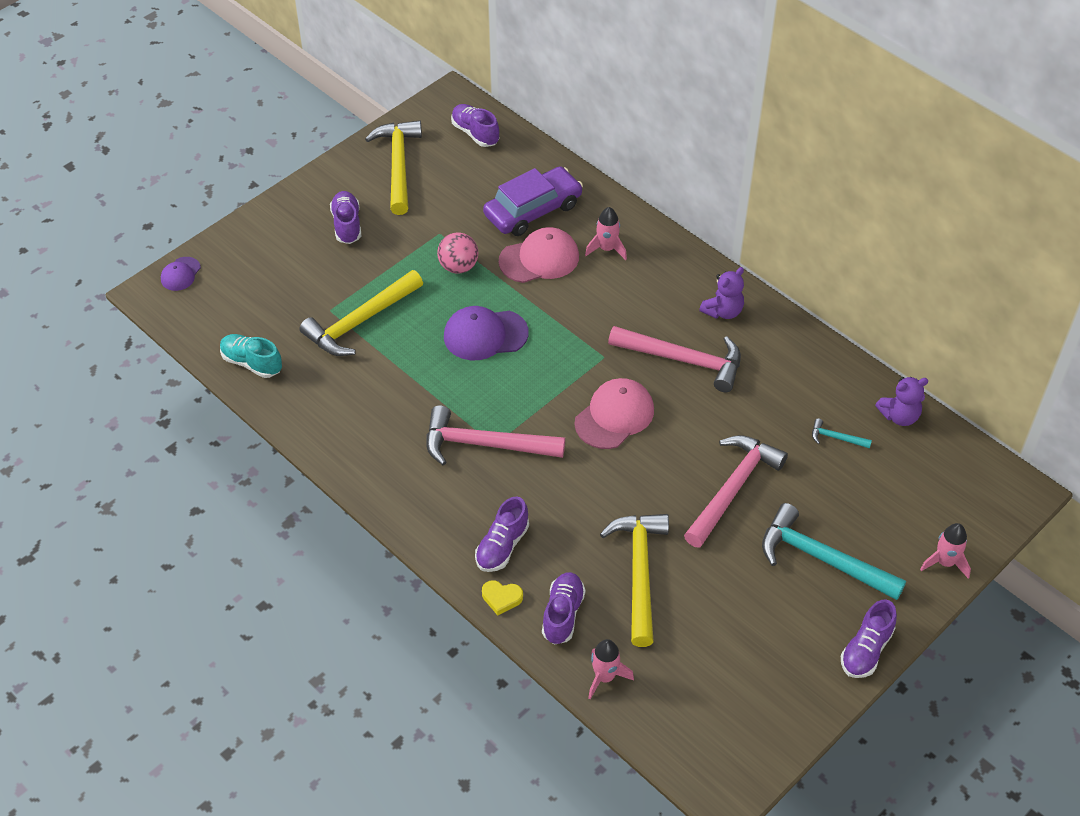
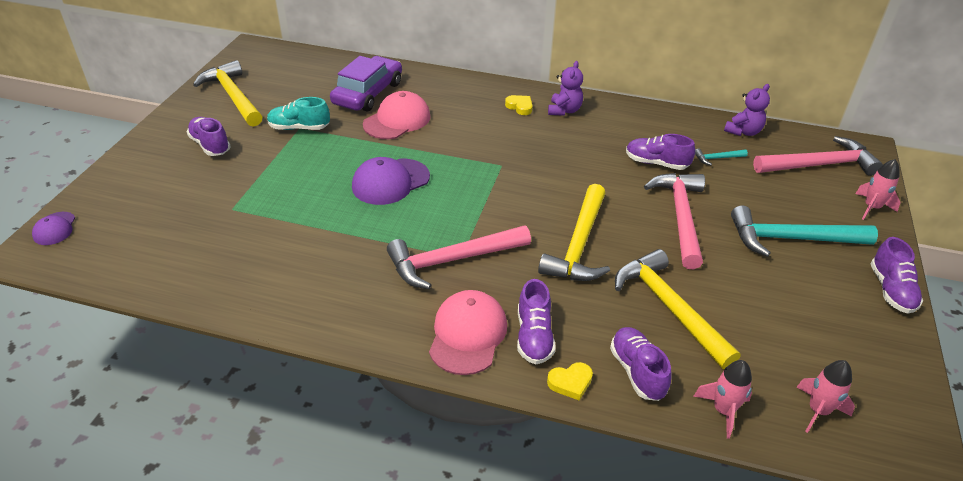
camera: 30 degrees left, 10 degrees down
turquoise shoe [220,334,282,378] -> turquoise shoe moved to [267,97,330,130]
yellow hammer [300,270,423,356] -> yellow hammer moved to [538,184,610,281]
pink ball [437,232,478,274] -> none
purple shoe [451,104,499,147] -> purple shoe moved to [626,134,695,170]
pink cap [575,378,654,449] -> pink cap moved to [429,290,507,375]
pink rocket [585,207,627,260] -> pink rocket moved to [797,360,855,433]
pink hammer [608,326,741,392] -> pink hammer moved to [753,136,883,176]
none -> yellow heart [505,95,533,115]

